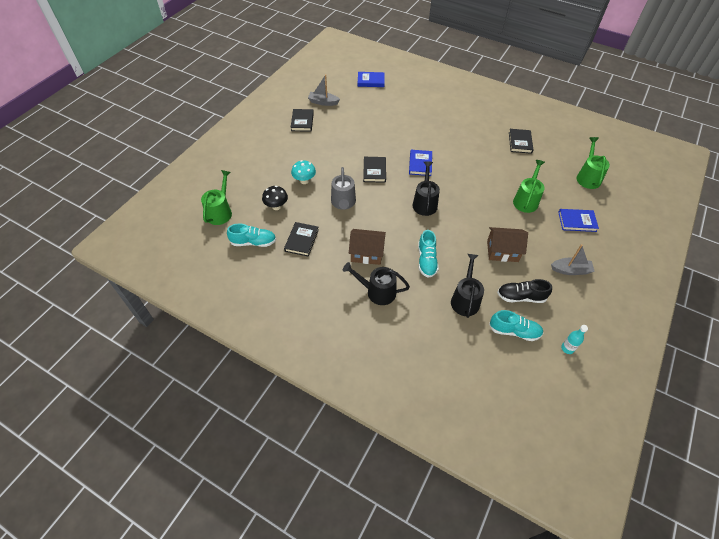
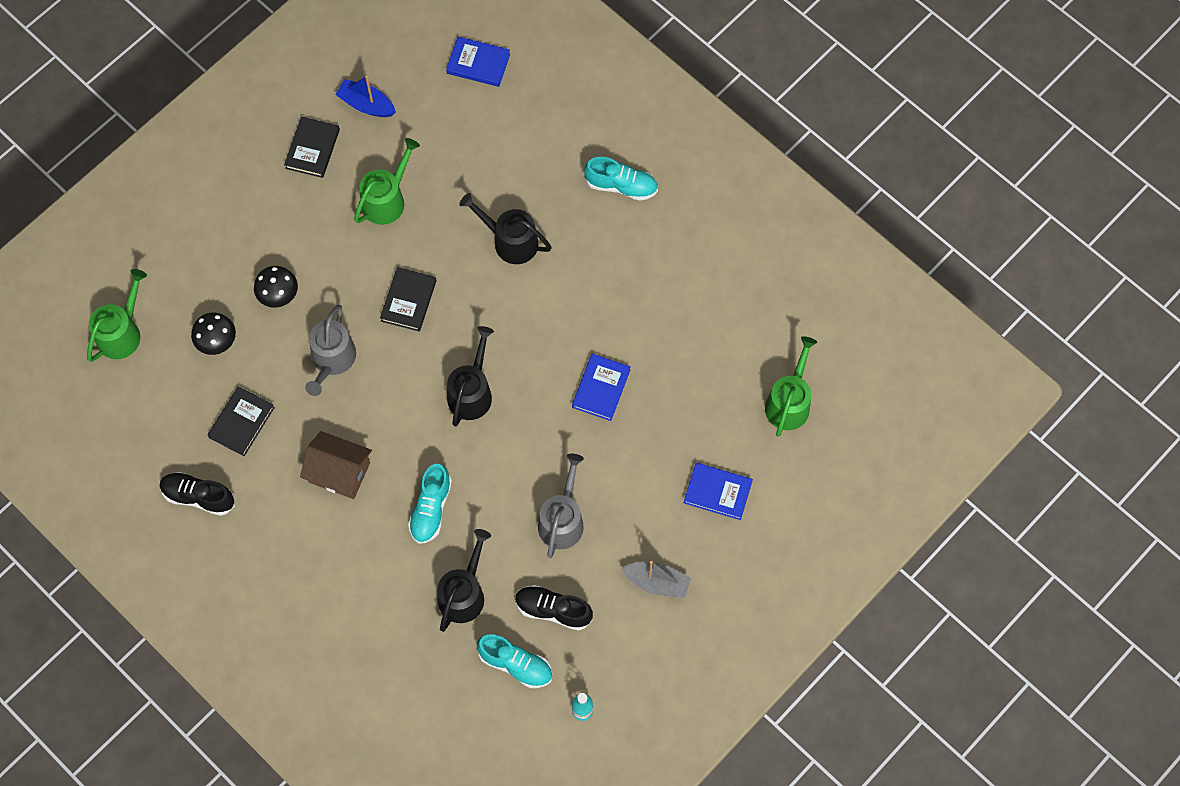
camera: 15 degrees right, 15 degrees up
turquoise shoe [227,223,276,247] -> turquoise shoe moved to [584,157,658,201]
turquoise mushroom [291,160,316,184] -> black mushroom [254,266,298,308]
grey boat [308,74,340,106] -> blue boat [335,76,396,117]
black watering can [343,262,410,305] -> black watering can moved to [459,193,552,264]
blue book [409,150,432,176] -> blue book moved to [572,353,631,421]
brown house [487,227,528,262] -> grey watering can [538,454,584,558]
black book [509,129,533,154] -> none
green watering can [513,160,545,213] -> green watering can moved to [354,138,420,225]
none -> black shoe [160,472,235,516]

